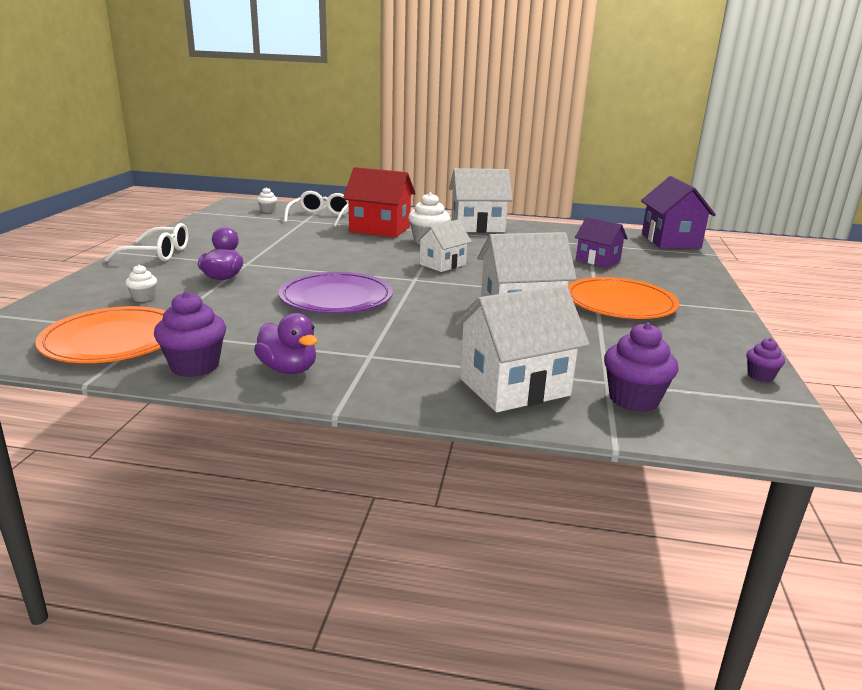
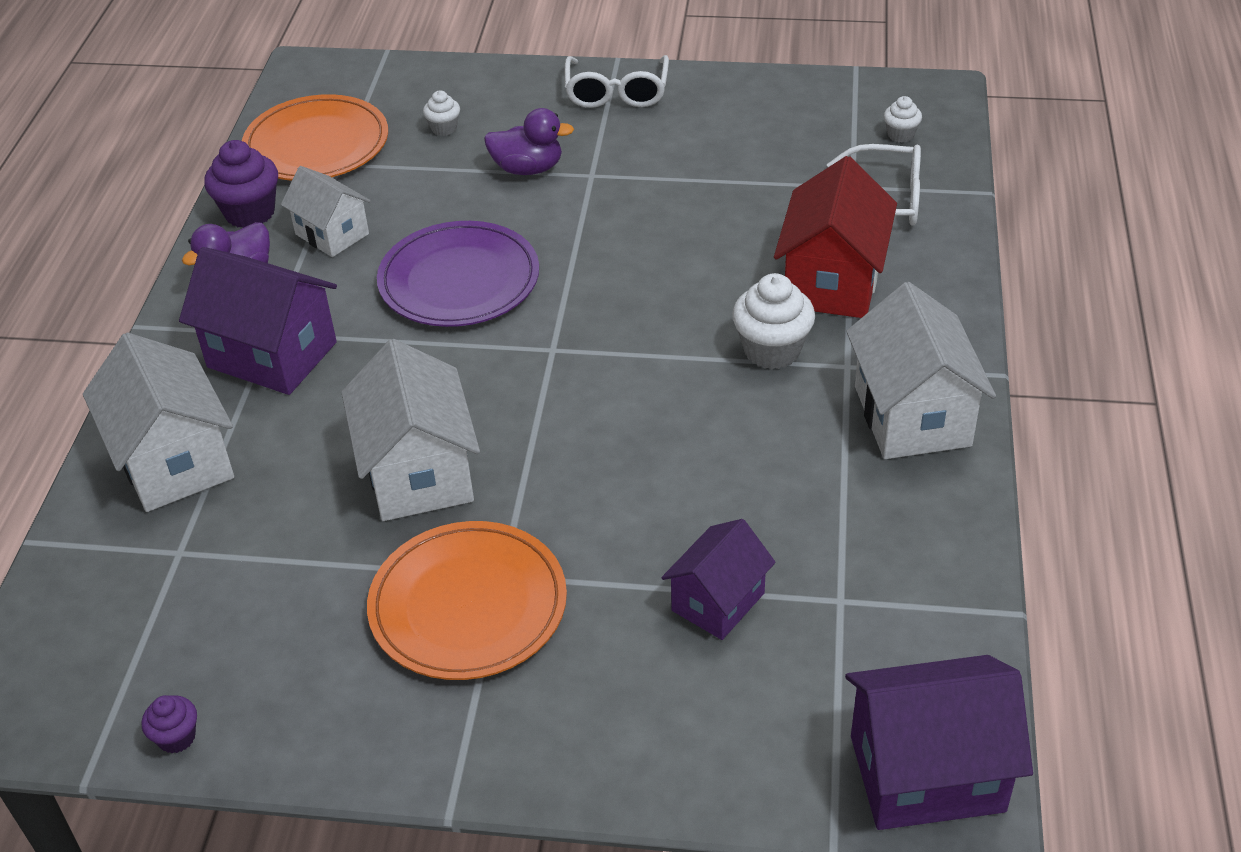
camera: 90 degrees right, 20 degrees up
white house [416,220,472,272] -> white house moved to [281,166,371,257]
purple cupcake [604,322,679,412] -> none
none -> purple house [179,247,337,395]

